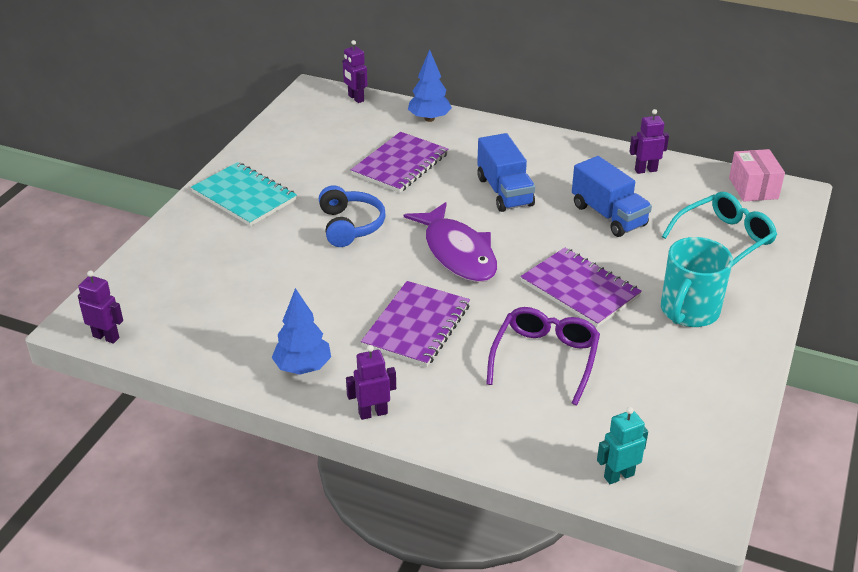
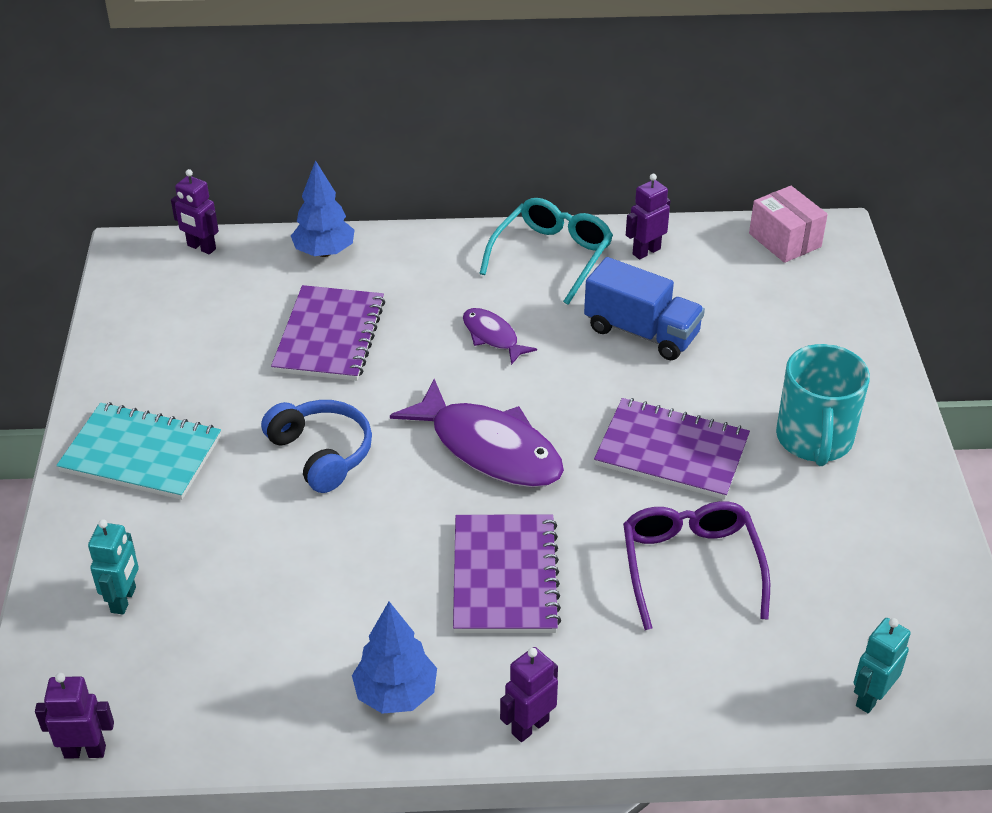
camera: 25 degrees left, 5 degrees up
blue truck [477,133,535,212] -> purple fish [463,308,537,365]
turquoise glasses [662,192,777,266] -> turquoise glasses moved to [479,198,613,305]
none -> turquoise robot [88,519,139,615]

